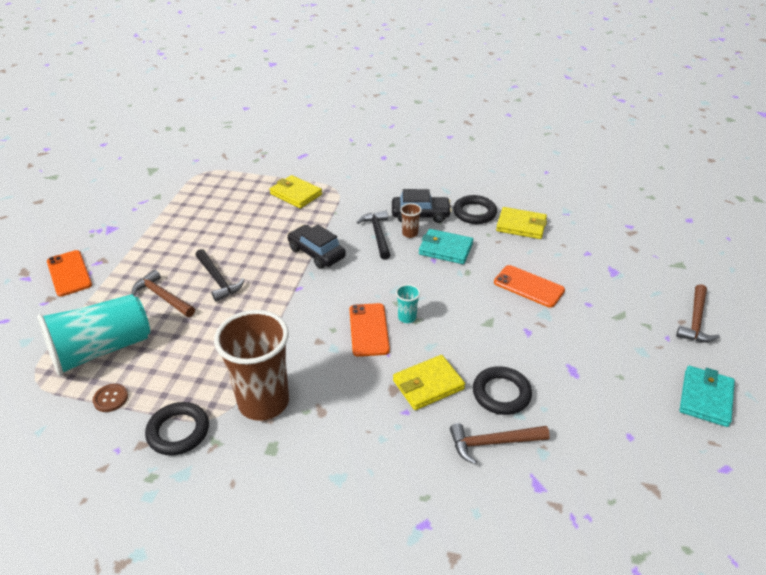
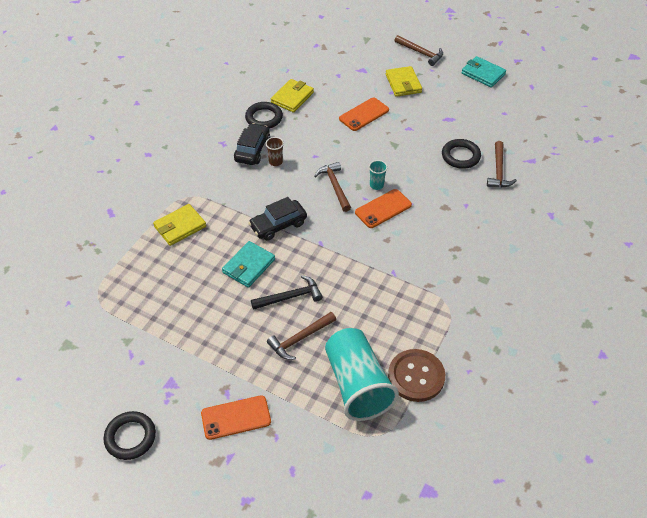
camera: 75 degrees left, 10 degrees up
brown button [93,384,128,412] -> brown button [388,349,445,402], size x2.07
black ring [145,402,209,456] -> black ring moved to [104,411,156,460]
brown cup [214,310,289,421] -> none
orange phone [350,303,390,357] -> orange phone turned 45 degrees counterclockwise [355,189,412,228]
black hammer [357,211,390,260] -> none
yellow wallet [393,355,465,410] -> yellow wallet moved to [386,66,422,97]
turquoise wallet [419,229,473,264] -> turquoise wallet moved to [222,241,275,288]
none -> brown hammer [314,162,351,212]

